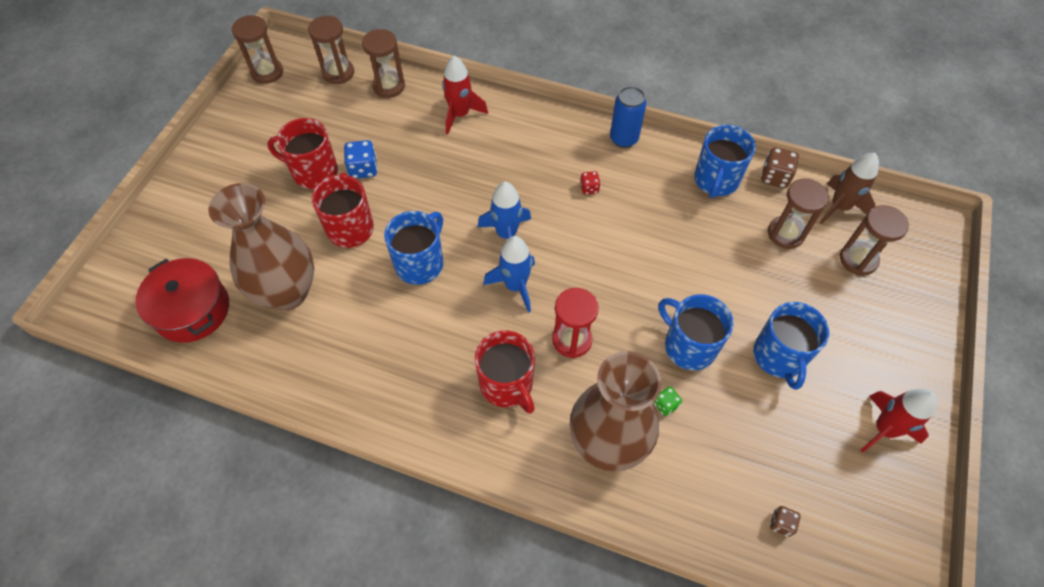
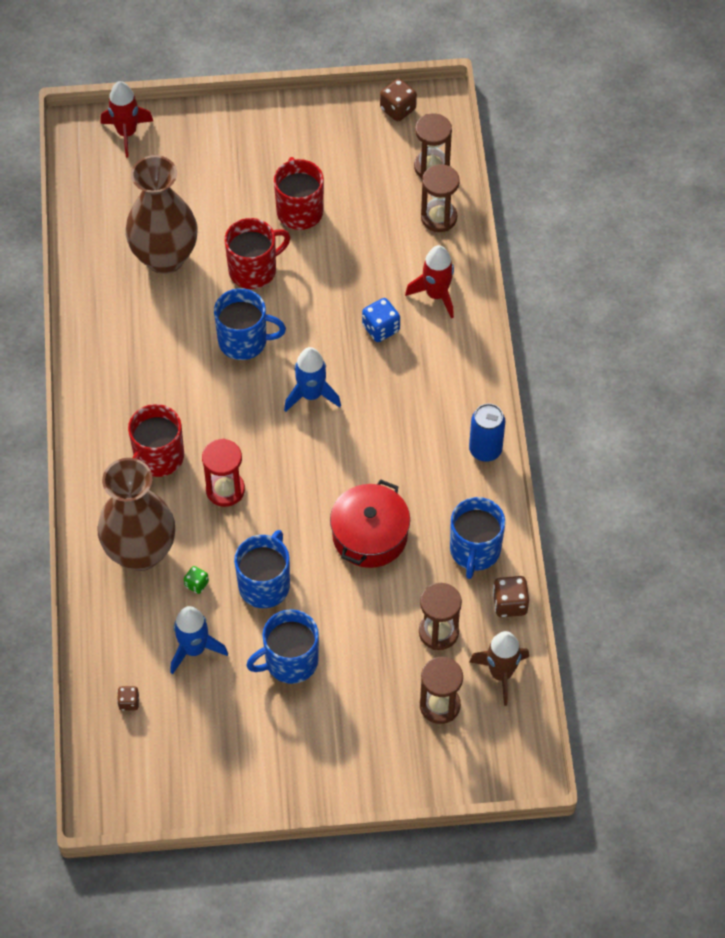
camera: 65 degrees right, 0 degrees up
red pot [135,258,229,343] -> red pot moved to [330,480,410,568]
brown hourglass [232,15,283,84] -> brown dice [380,79,417,121]
blue dice [344,140,377,179] -> blue dice moved to [362,298,400,342]
blue rocket [483,236,535,313] -> blue rocket moved to [170,606,228,674]
red dice [580,171,601,195] -> none
blue mug [694,125,756,198] -> blue mug turned 75 degrees counterclockwise [450,497,505,579]
red rocket [861,389,937,452] -> red rocket moved to [100,81,153,158]

